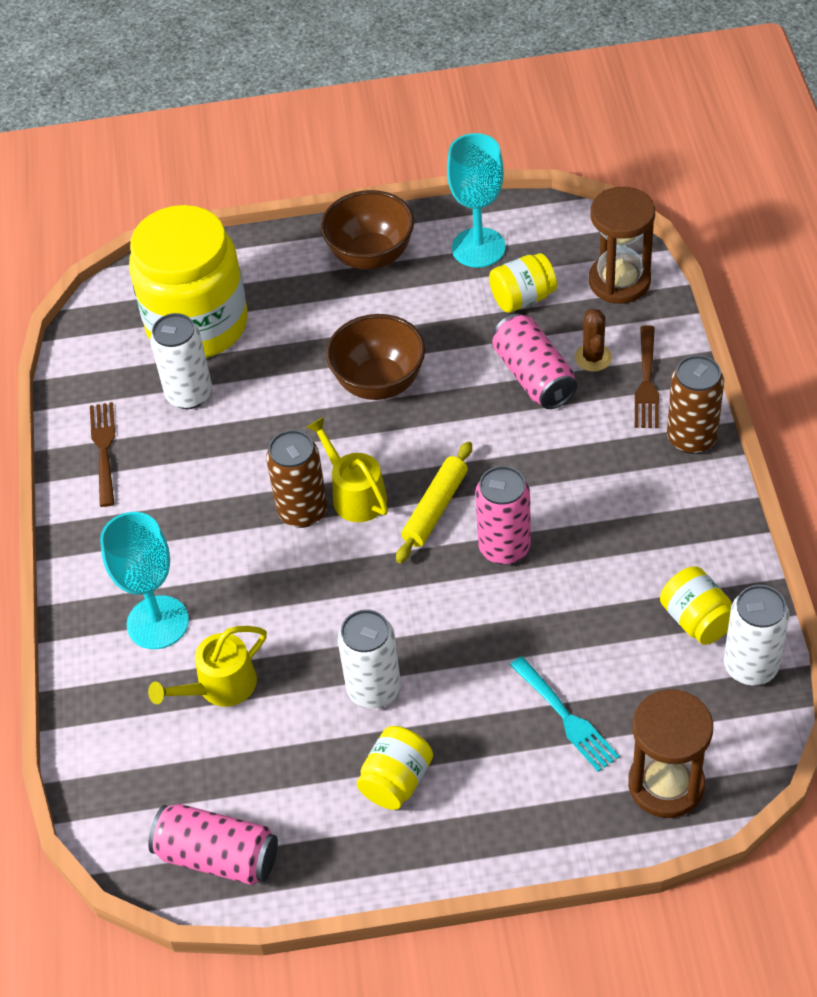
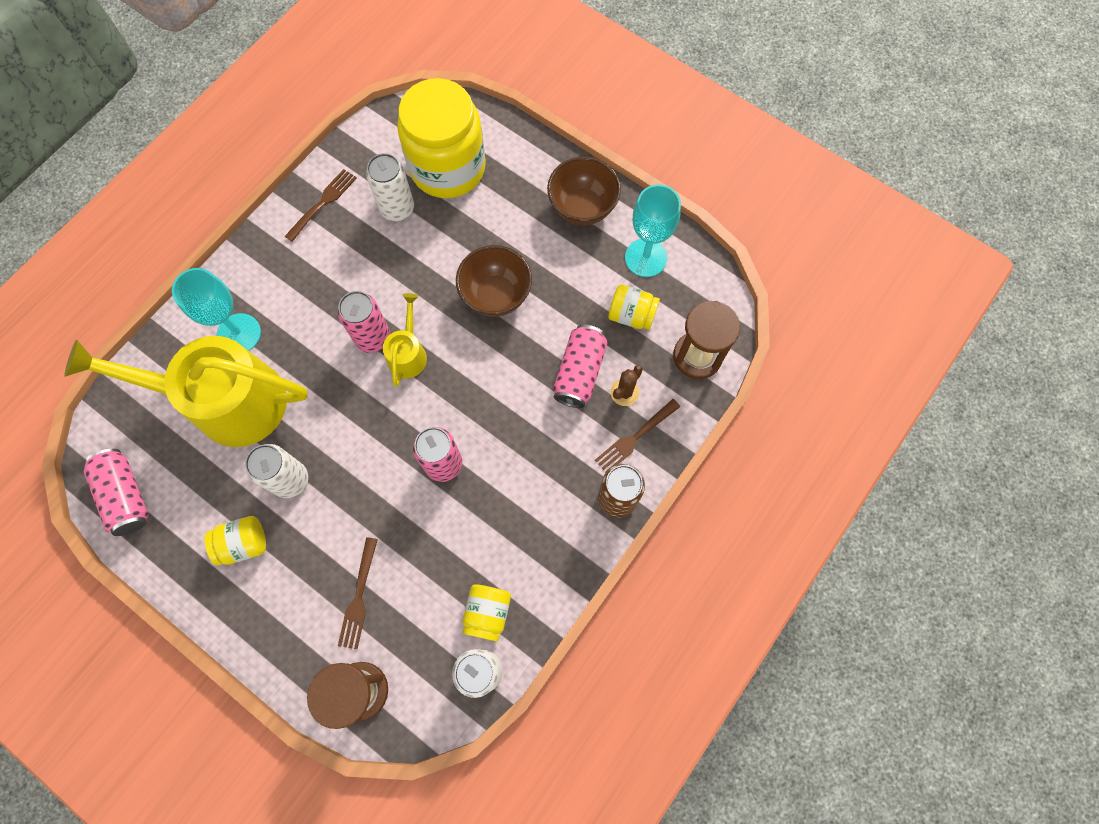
camera: 40 degrees right, 20 degrees up
yellow watering can [148,626,267,707] -> yellow watering can [64,336,308,447], size x2.26
brown can [266,430,327,528] -> pink can [338,291,390,353]
yellow rolling pin [396,441,472,563] -> none
turquoise fork [510,656,619,772] -> brown fork [338,537,378,649]

